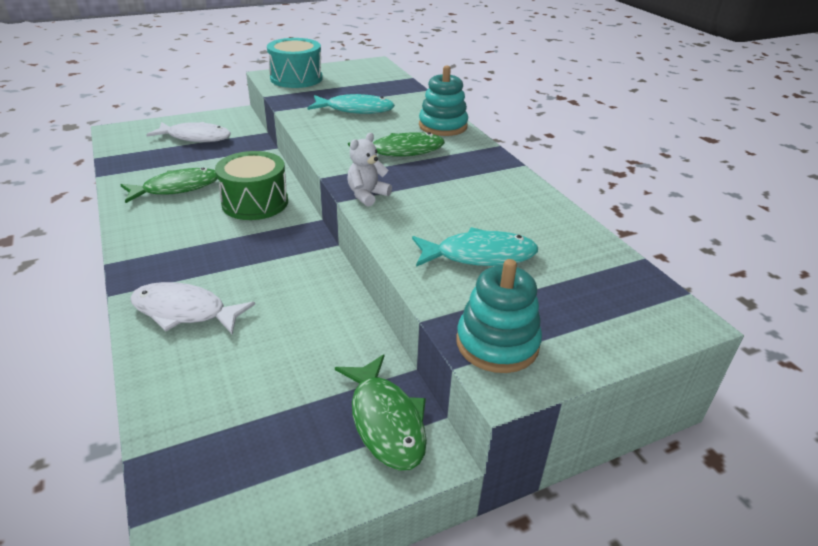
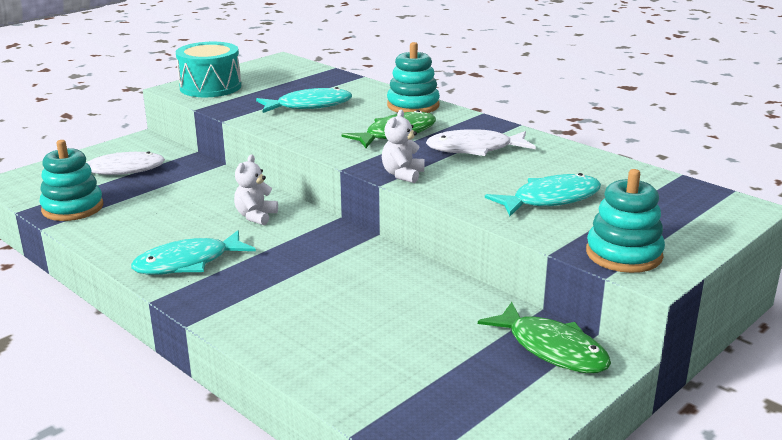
camera: 20 degrees left, 10 degrees down
green fish [120,167,218,203] -> none
white fish [130,282,255,334] -> white fish moved to [426,129,536,156]
green drum [215,151,288,220] -> white teddy bear [234,154,278,225]
none -> turquoise stacking toy [40,140,103,221]
none -> turquoise fish [131,230,256,275]

